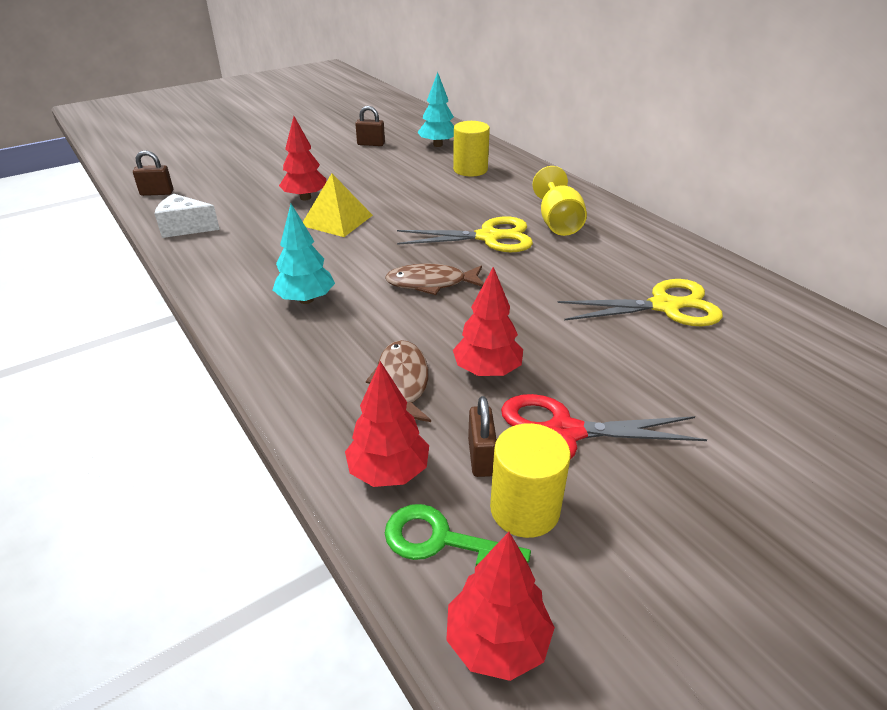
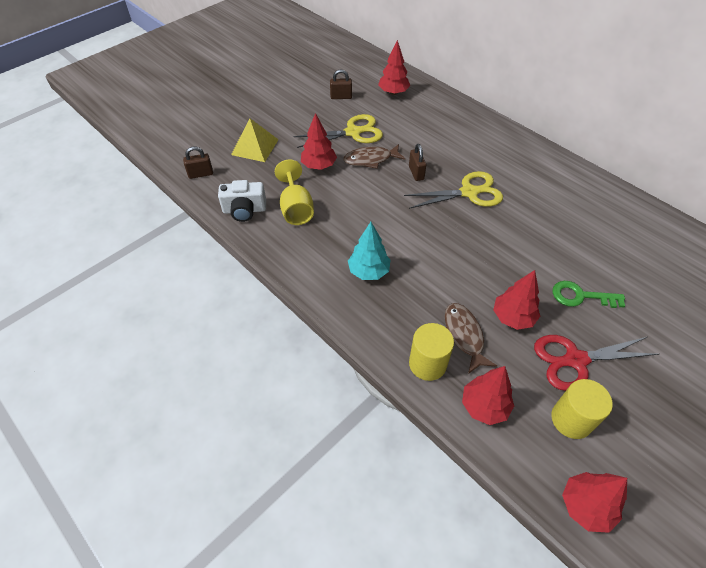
camera: 10 degrees left, 15 degrees up
white cheese [155,194,220,238] -> white camera [218,180,266,222]
yellow pyramid [303,173,373,237] -> yellow pyramid moved to [231,118,279,162]
brown fish [385,264,484,295] -> brown fish moved to [343,144,405,169]
green key [385,504,531,566] -> green key moved to [553,281,625,308]
turquoise tree [417,72,454,147] -> red tree [378,40,410,95]
yellow cylinder [453,121,490,177] -> yellow cylinder moved to [409,323,454,381]
brown padlock [468,396,497,477] -> brown padlock moved to [409,144,426,181]
yellow goblet [532,166,587,236] -> yellow goblet moved to [275,159,314,225]
yellow scissors [557,279,723,326] -> yellow scissors moved to [293,114,383,148]

